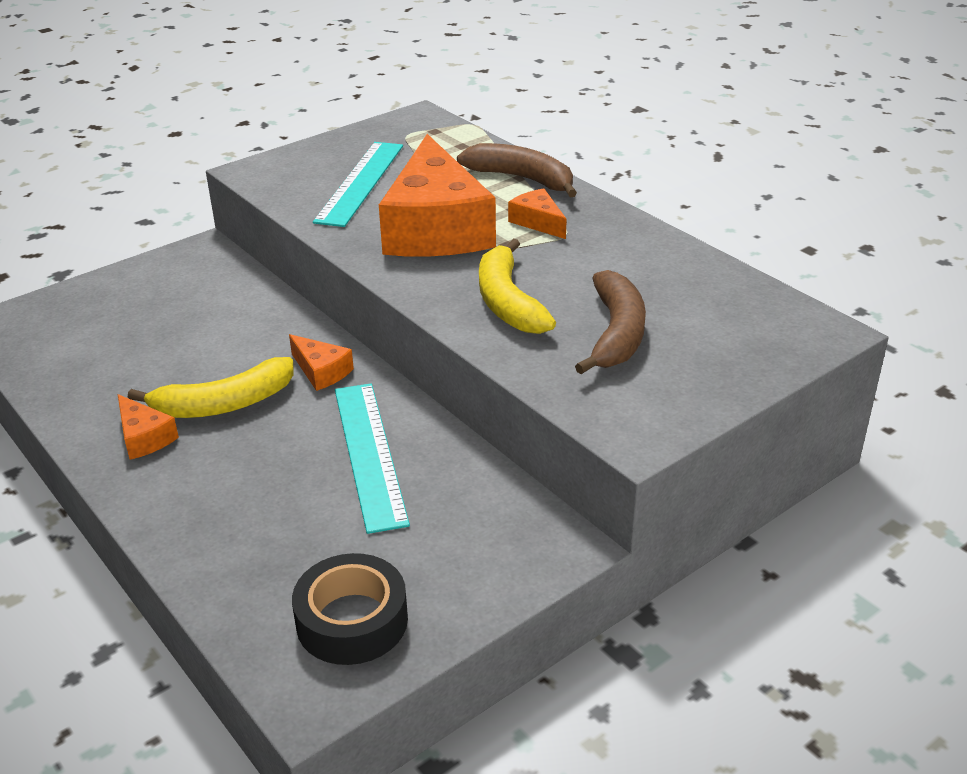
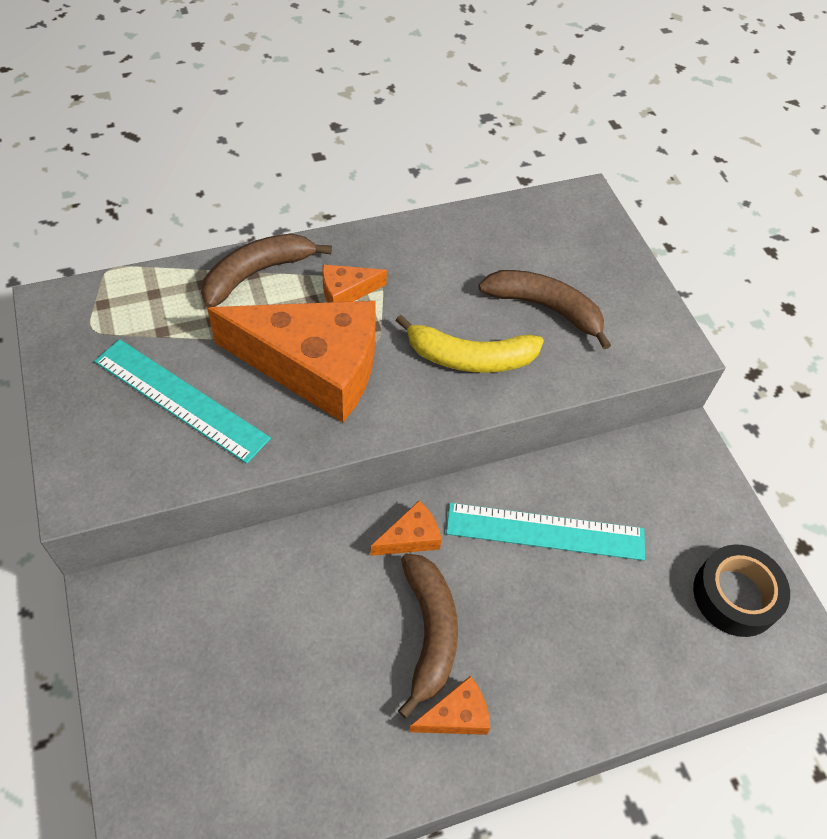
camera: 75 degrees left, 20 degrees up
yellow banana [128,357,294,418] -> brown banana [398,553,458,718]

